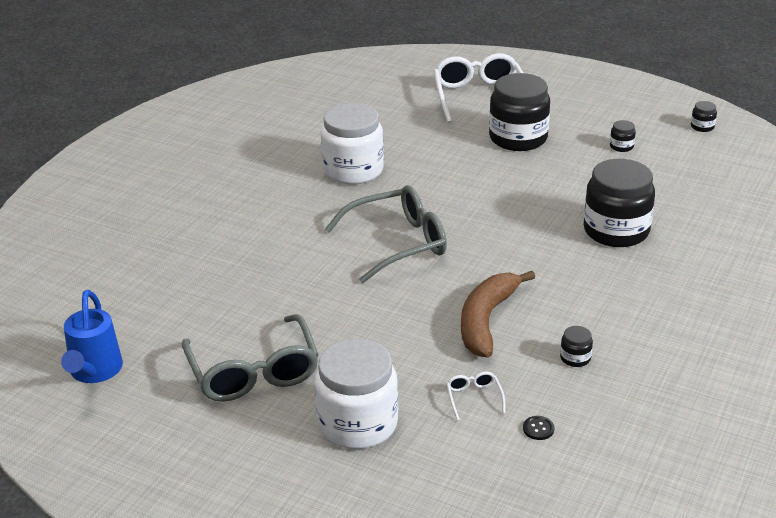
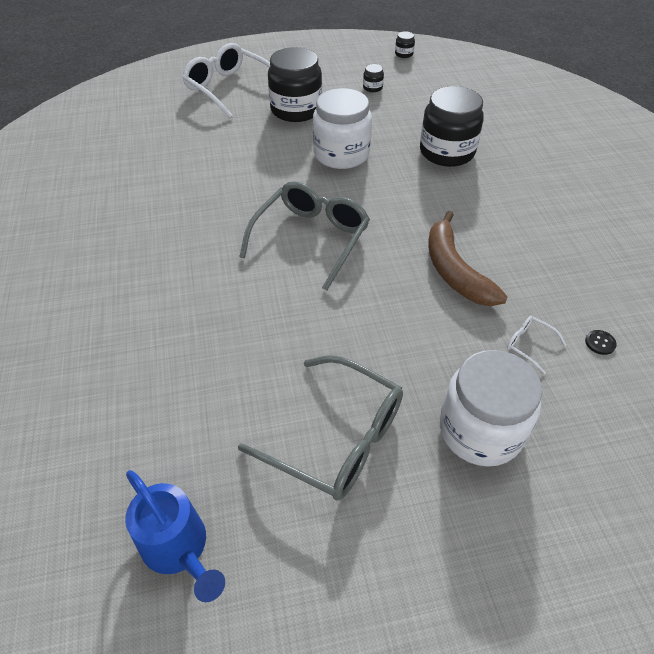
camera: 40 degrees left, 15 degrees up
white jar [321,103,384,184] -> white jar moved to [313,88,372,169]
black jar [560,326,593,367] -> none

